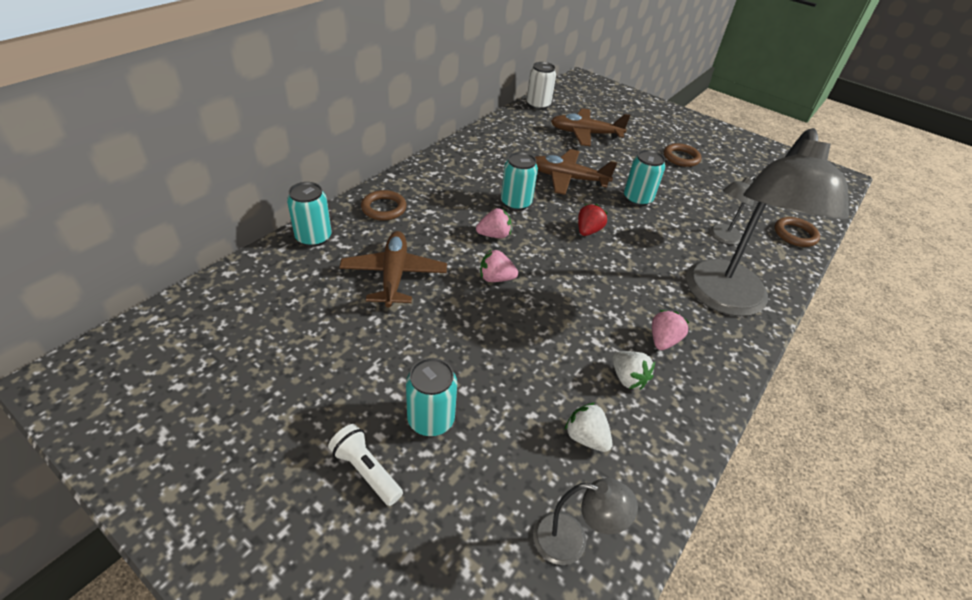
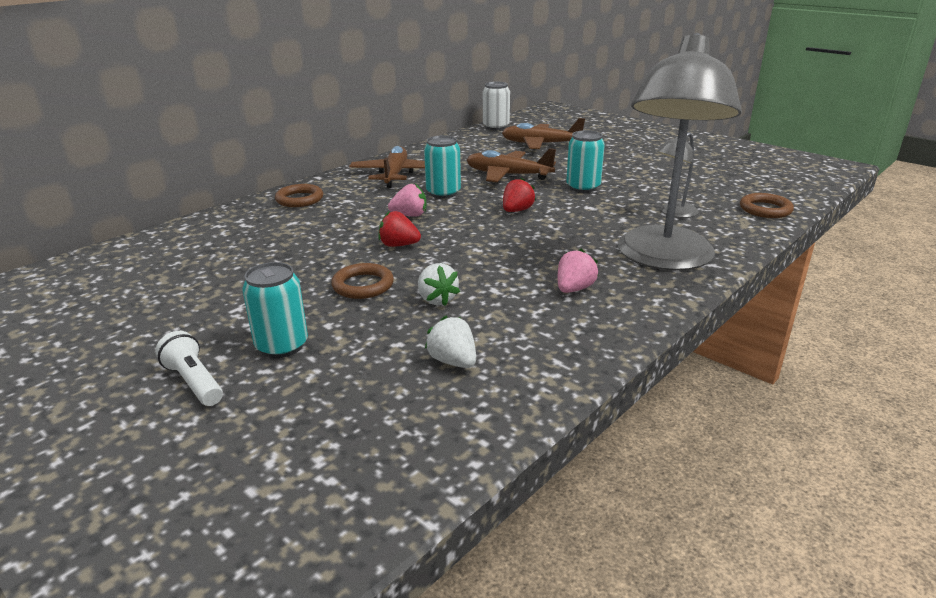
camera: 10 degrees right, 15 degrees down
turquoise can [287,182,332,247] -> none
brown plane [339,231,447,308] -> brown plane moved to [349,146,425,188]
pink strawberry [480,249,518,282] -> red strawberry [379,211,421,247]
grey lamp [533,478,638,565] -> none
white strawberry [612,351,655,390] -> white strawberry moved to [418,263,460,306]
brown ring [664,143,701,167] -> brown ring moved to [331,263,394,299]

